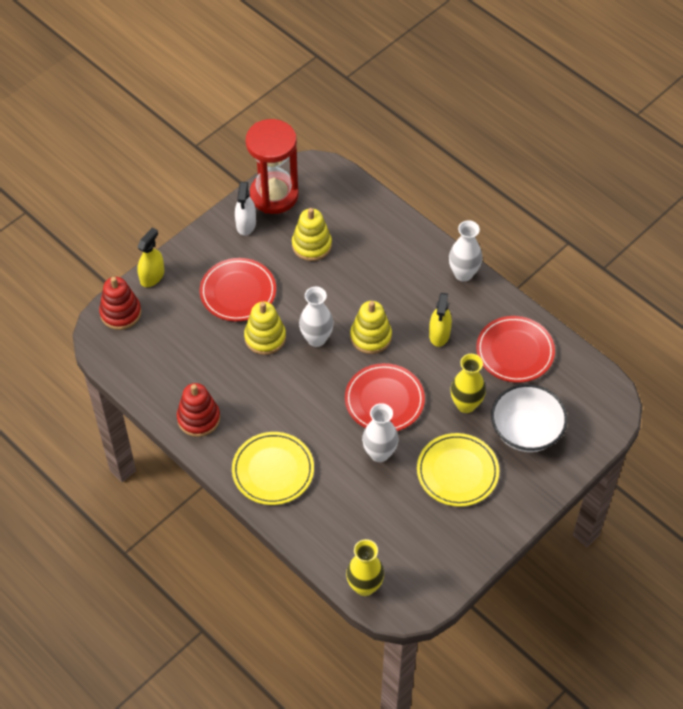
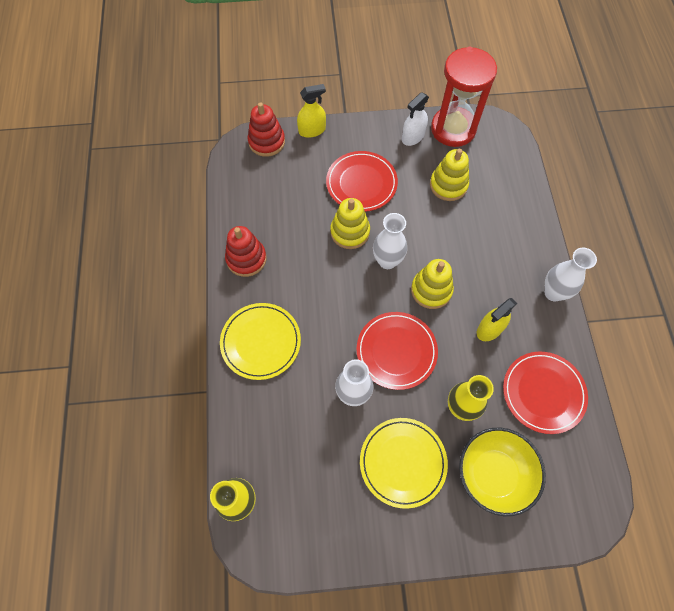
camera: 40 degrees right, 10 degrees up
white bowl [491,384,568,452] -> yellow bowl [459,428,546,516]

